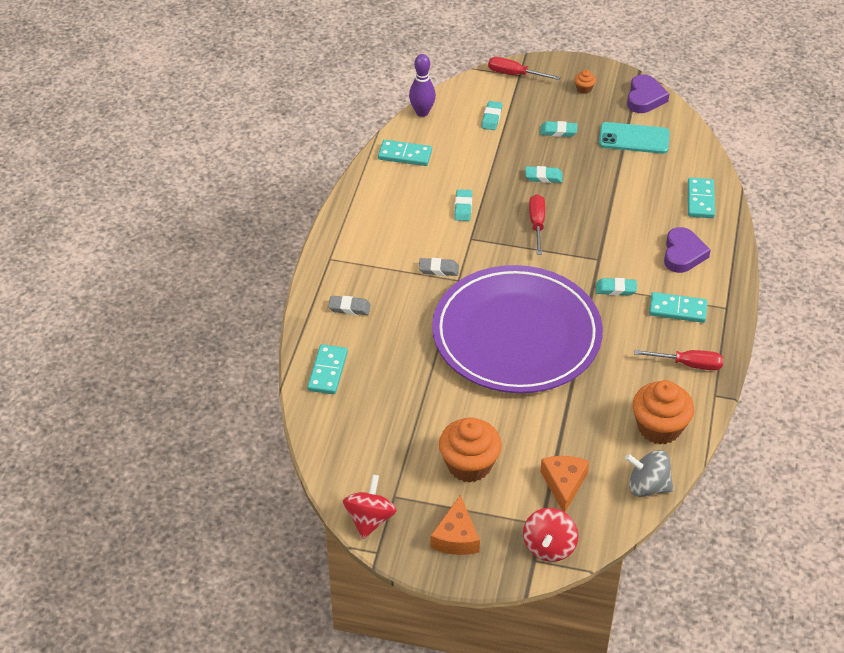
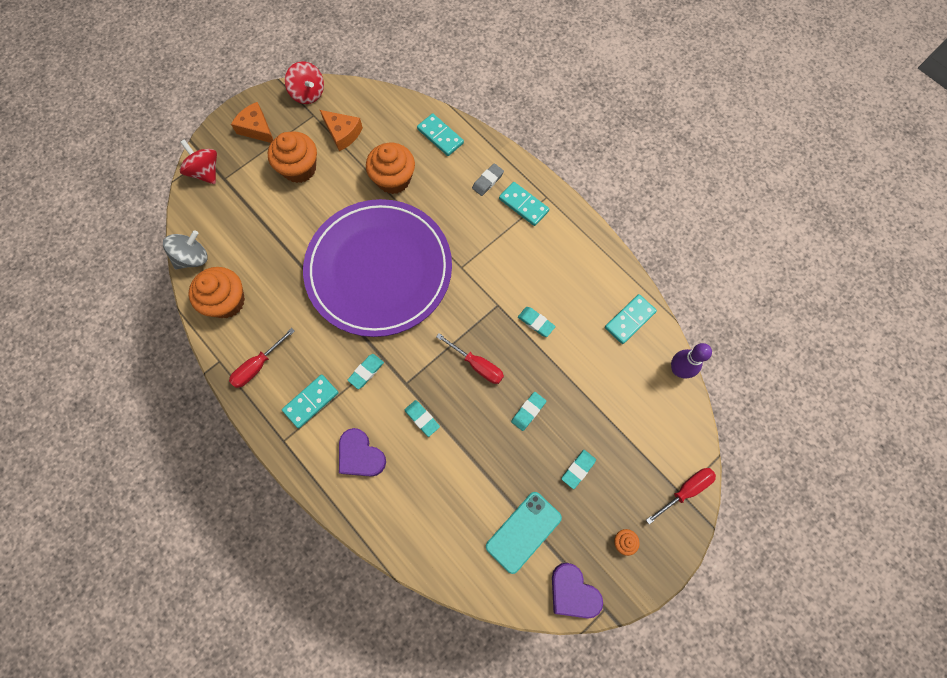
camera: 125 degrees right, 25 degrees up
grey eraser [419,258,459,276] -> none
turquoise eraser [481,101,502,130] -> turquoise eraser moved to [404,400,440,437]
orange cheese [540,456,589,512] -> orange cheese moved to [320,110,363,151]
turquoise domino [688,177,715,218] -> turquoise domino moved to [499,182,549,226]
none -> orange cupcake [366,143,415,194]

